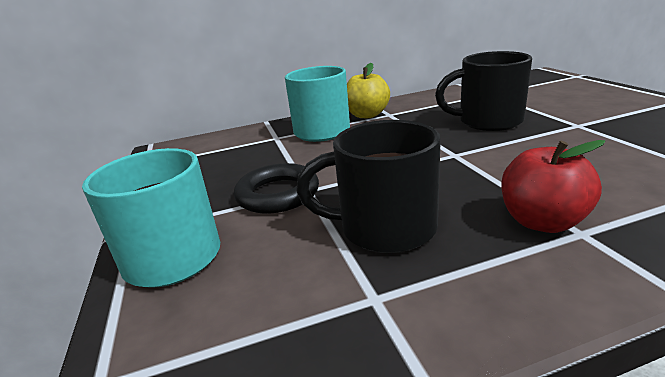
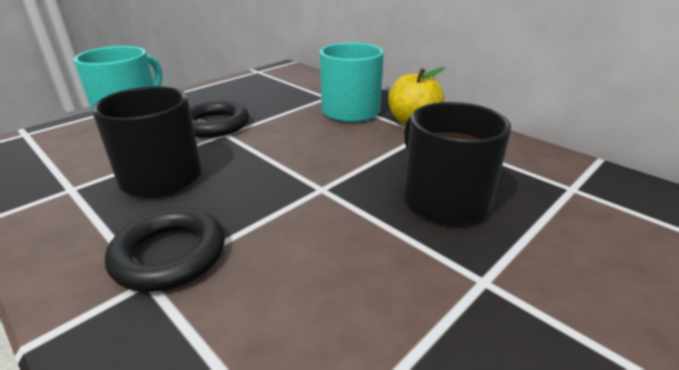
camera: 60 degrees right, 5 degrees up
red apple [501,140,606,233] -> black ring [105,208,225,292]

